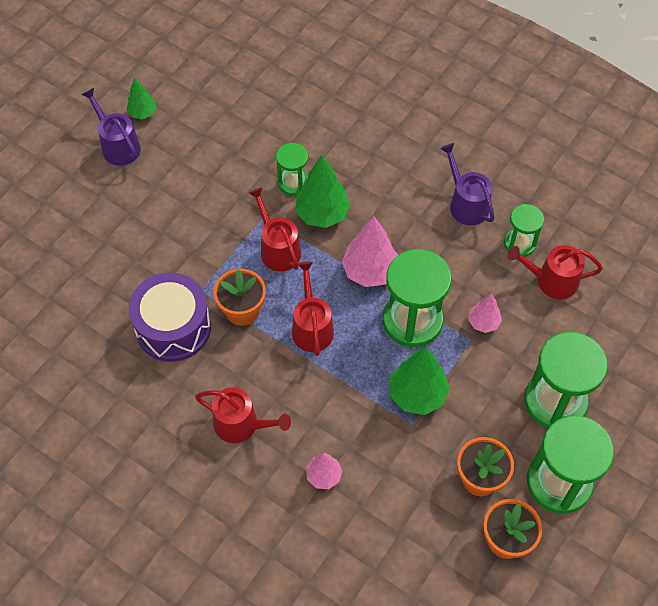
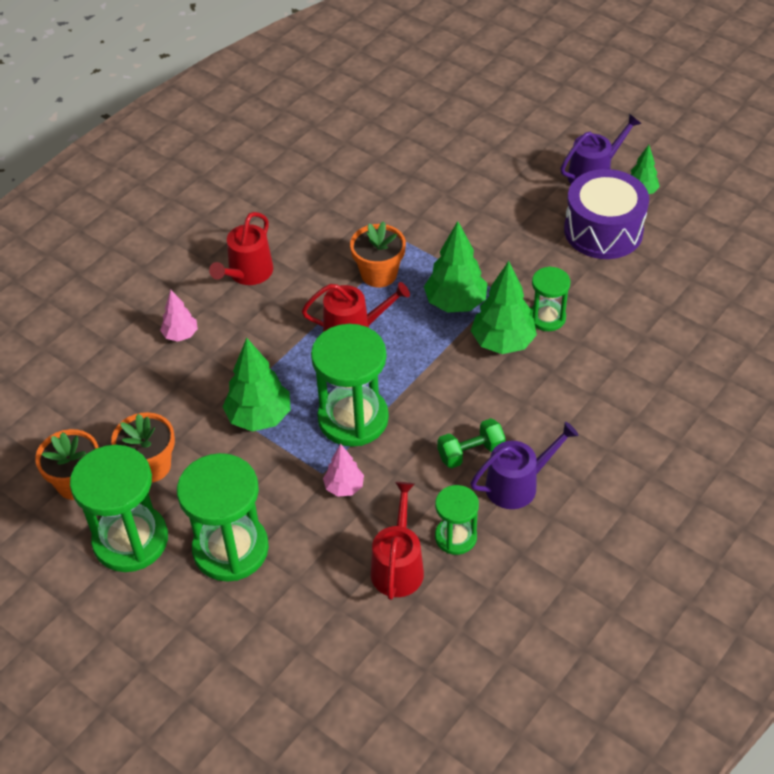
camera: 95 degrees right, 10 degrees down
purple drum [128,273,211,362] -> purple drum moved to [564,169,649,259]
red watering can [249,187,301,272] -> green tree [424,221,487,313]
pink tree [342,216,398,287] -> none
none -> green dumbbell [437,418,506,469]

